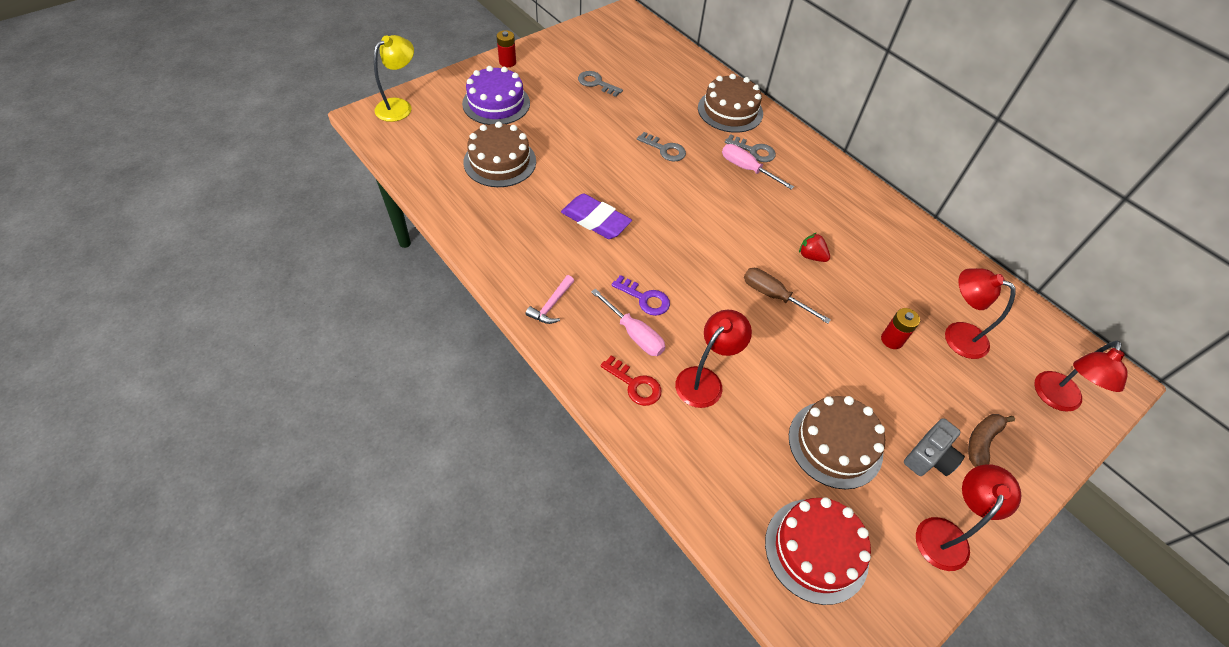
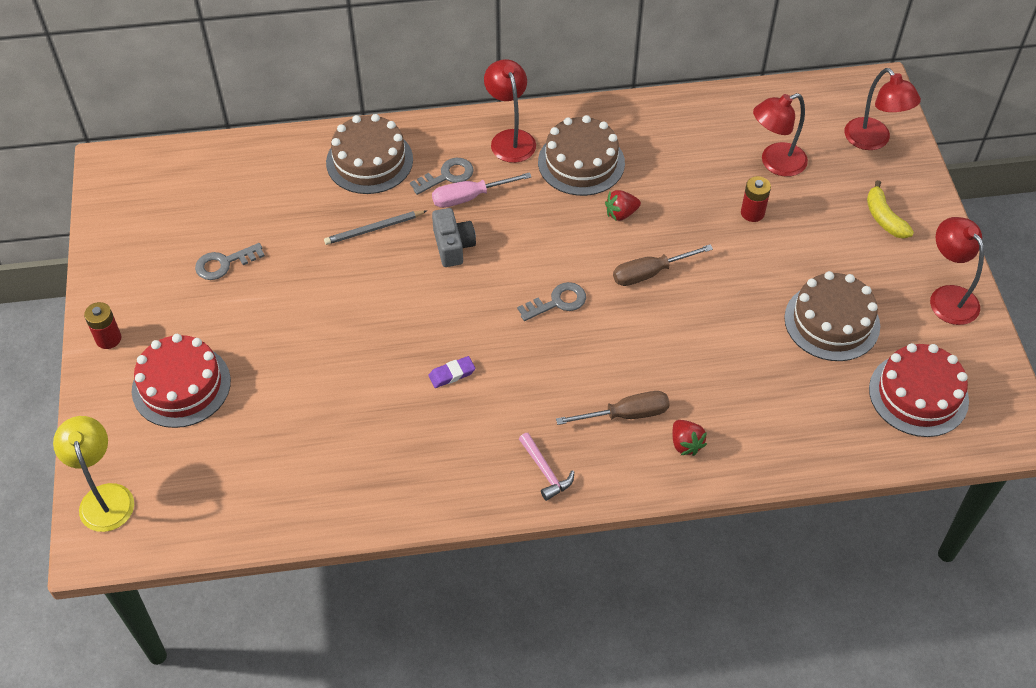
camera: 55 degrees left, 0 degrees up
purple cake [462,66,530,125] -> red cake [132,334,231,428]
brown cake [463,121,536,187] -> brown cake moved to [538,115,625,196]
purple eraser [561,193,632,239] -> purple eraser [428,356,475,388], size x0.51
pink screwdriver [591,289,665,356] -> brown screwdriver [556,391,669,425]
red key [600,355,661,406] -> red strawberry [672,420,707,456]
purple key [612,275,670,316] -> none
grey key [637,132,686,162] -> grey key moved to [517,282,586,321]
red lamp [675,310,752,408] -> red lamp moved to [484,59,536,163]
grey camera [904,418,965,476] -> grey camera moved to [432,208,476,267]
brown banana [968,414,1015,467] -> yellow banana [867,180,914,238]
none -> grey pencil [324,210,427,245]

